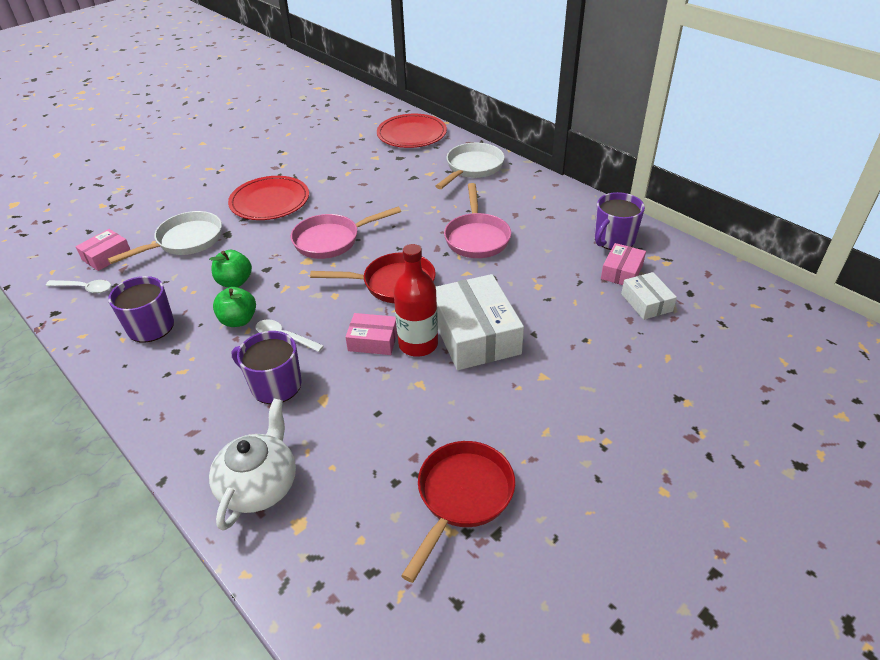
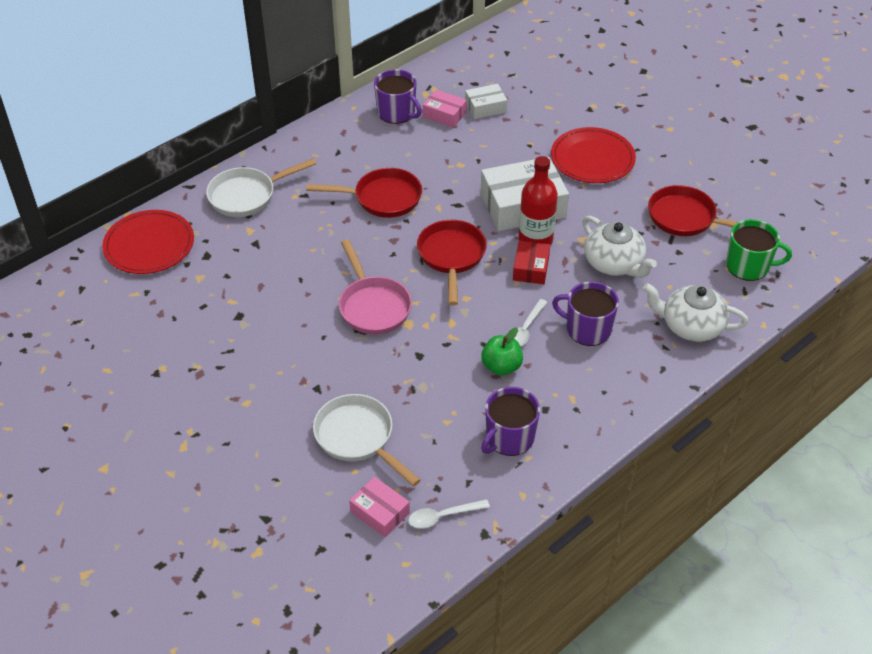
camera: 90 degrees left, 5 degrees up
white spoon [46,280,111,293] -> white spoon turned 120 degrees counterclockwise [408,499,490,529]
green apple [209,250,252,287] -> none
red plate [228,176,309,220] -> red plate moved to [551,127,636,183]
purple mug [232,331,301,404] -> purple mug turned 90 degrees clockwise [552,282,619,346]
pink box [345,313,397,355] -> red box [513,240,550,284]
white pan [436,143,505,189] -> white pan turned 60 degrees counterclockwise [206,158,316,217]
pink pan [444,183,511,258] -> red pan [306,168,422,218]
none -> white teapot [582,216,657,278]
none -> green mug [726,219,792,281]

